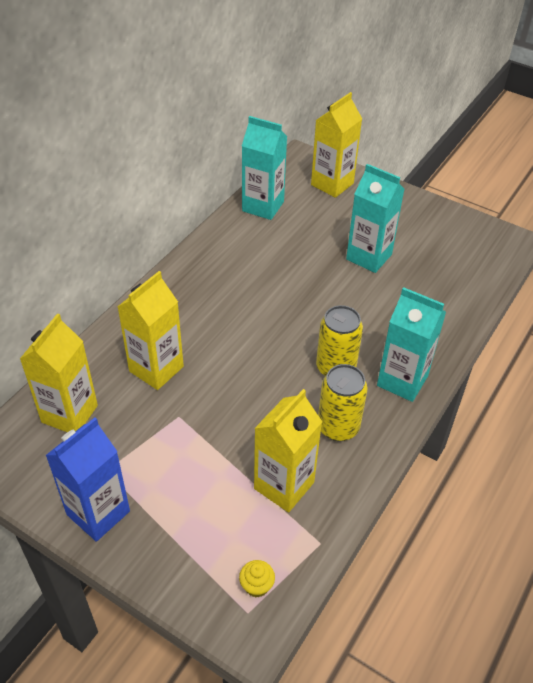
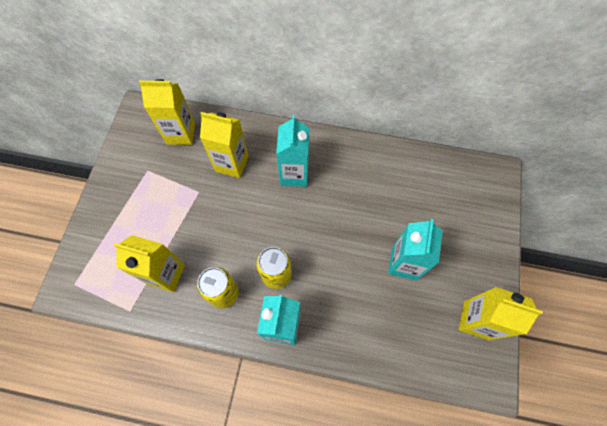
camera: 70 degrees right, 20 degrees up
blue carton [46,417,130,542] -> none
yellow cupcake [239,560,275,598] -> none
turquoise carton [242,116,287,220] -> turquoise carton moved to [276,115,309,187]
yellow carton [311,92,362,198] -> yellow carton moved to [459,287,543,340]

